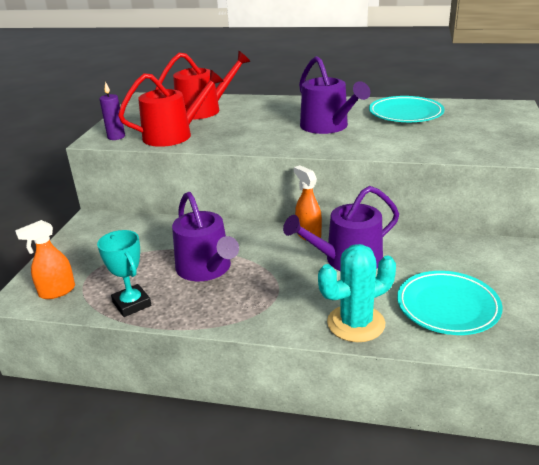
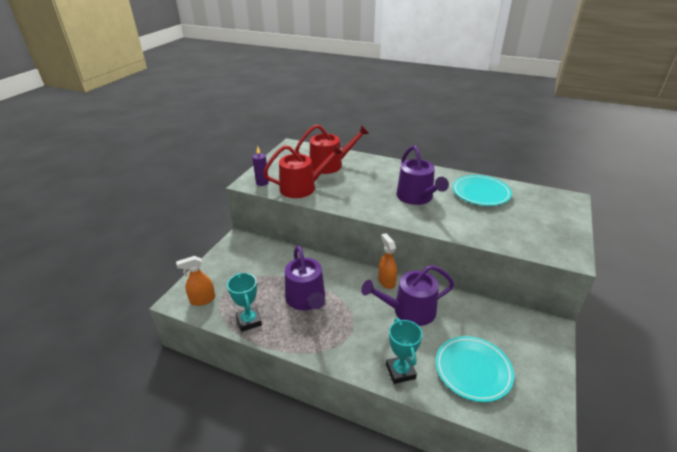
camera: 10 degrees right, 5 degrees up
turquoise cactus [318,244,396,342] -> turquoise trophy [386,318,422,384]

